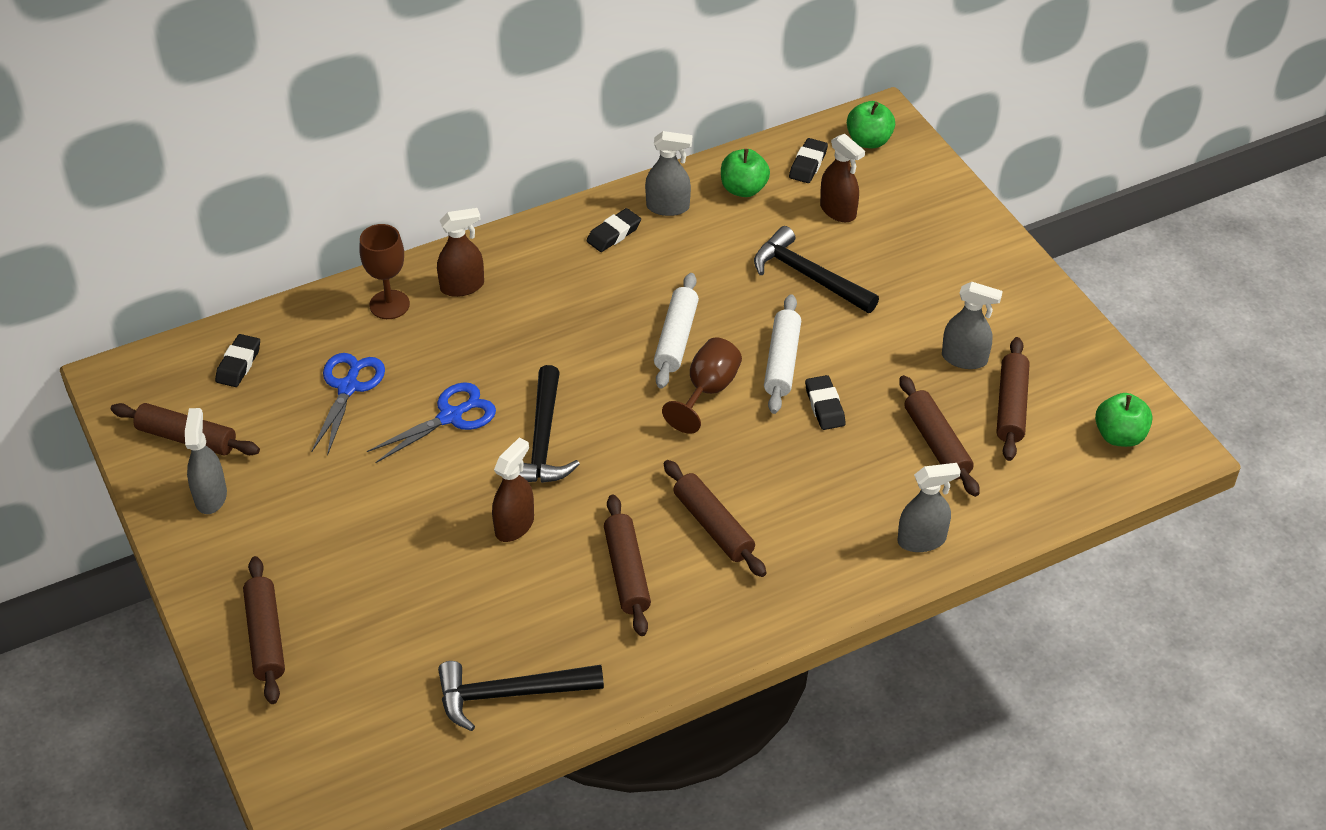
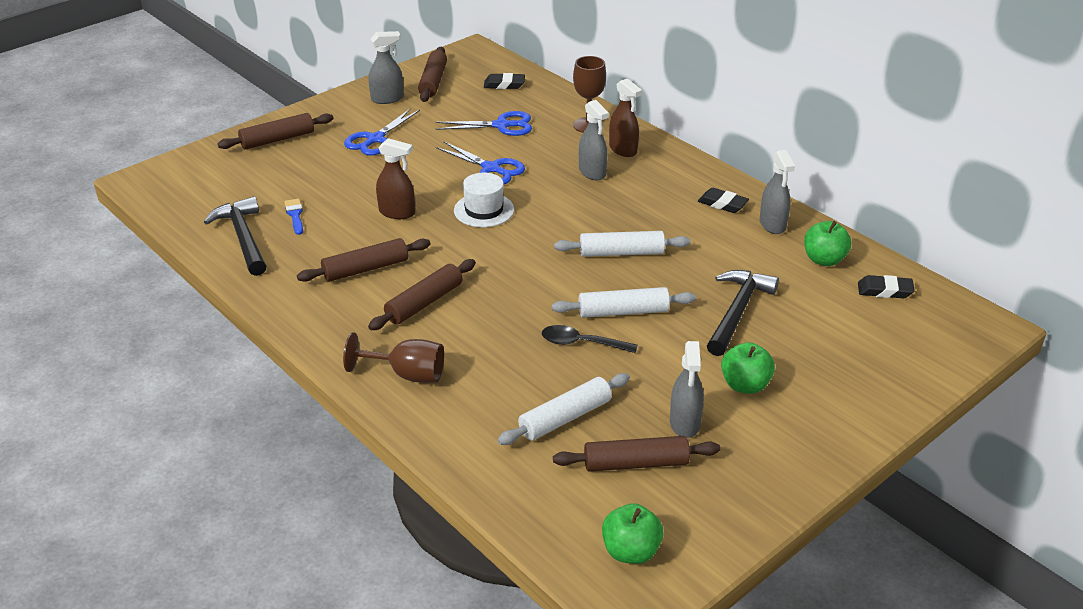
camera: 75 degrees right, 10 degrees down
black hammer [519,365,580,483] -> white hat [454,173,514,227]
brown goblet [662,338,742,434] -> brown goblet moved to [343,332,444,383]
black eraser [805,375,845,430] -> black spoon [542,325,637,353]
brown spray bottle [820,134,865,222] -> none
green apple [847,101,895,148] -> green apple moved to [721,342,775,394]
grey spray bottle [897,463,961,552] -> grey spray bottle moved to [579,100,609,180]
brown rolling pin [900,375,980,497] -> white rolling pin [497,373,630,445]
none -> blue brush [284,199,303,235]
none -> blue scissors [344,108,420,156]

